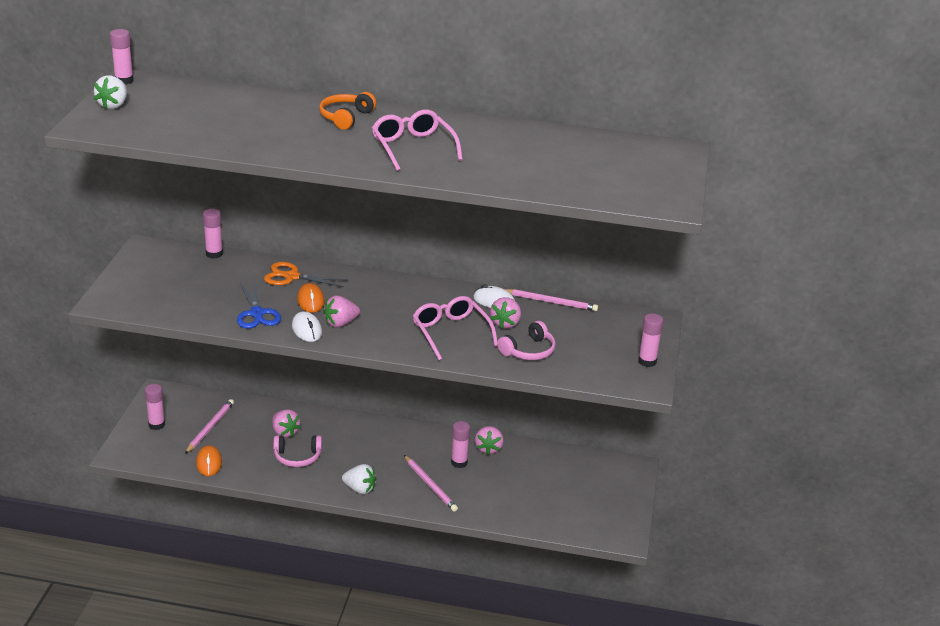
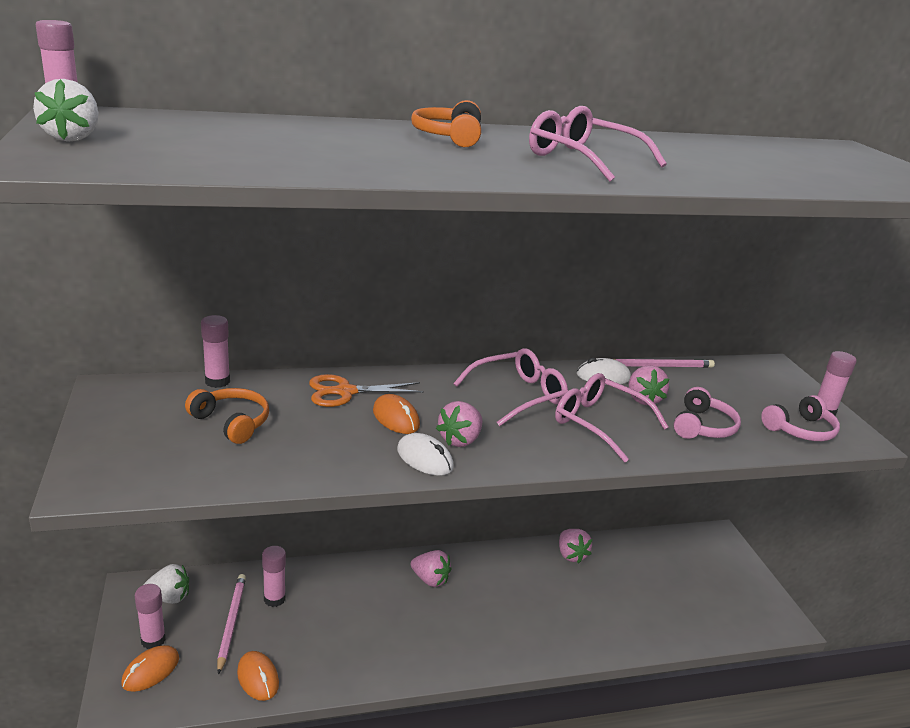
camera: 25 degrees left, 5 degrees down
blue scissors [237,281,281,329] -> none
pink strawberry [272,409,301,437] -> pink strawberry moved to [411,550,452,587]
pink headphones [273,435,322,467] -> pink headphones moved to [761,395,840,441]
white strawberry [342,464,377,494] -> white strawberry moved to [144,564,189,604]
pink pencil [404,455,458,512] -> none
pink glue stick [451,421,470,468] -> pink glue stick moved to [262,546,286,607]
none -> orange mouse [121,645,179,692]
none -> orange headphones [185,388,269,444]
none -> pink glasses [454,348,568,426]

